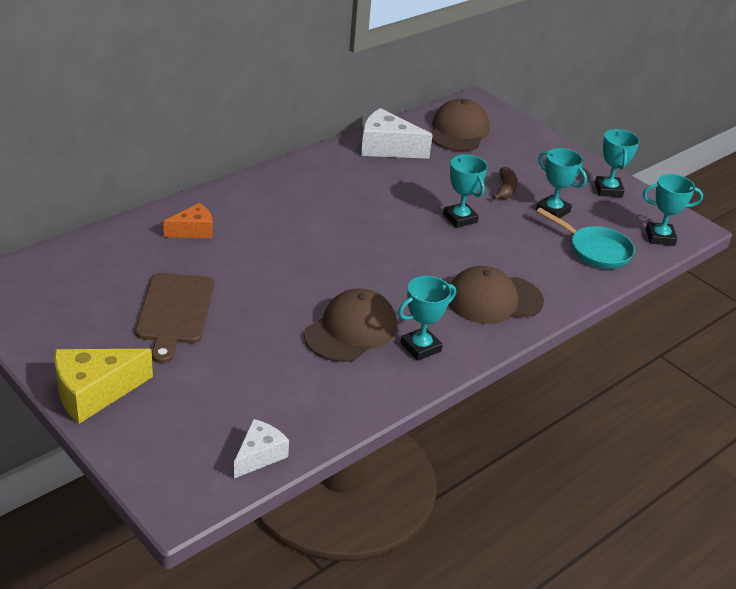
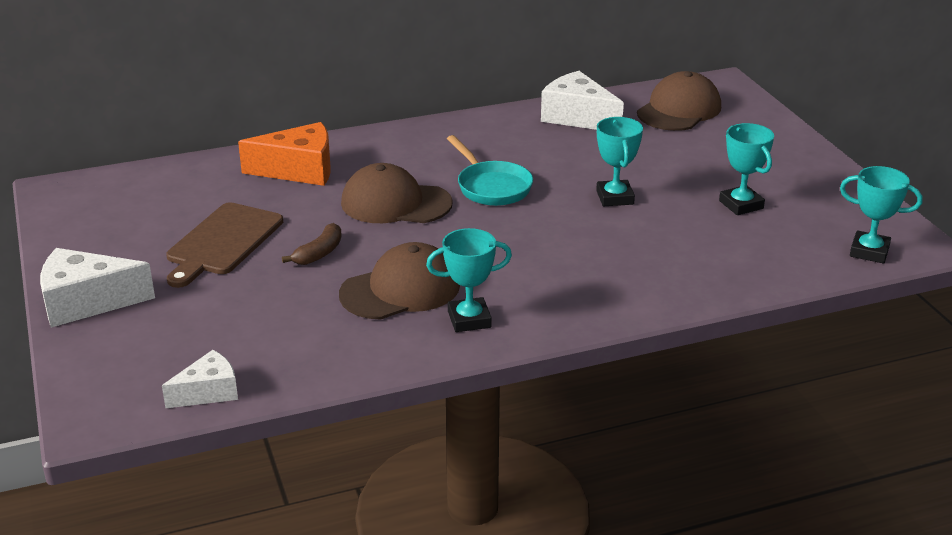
camera: 25 degrees right, 5 degrees down
yellow cheese [54,349,153,424] -> white cheese [40,248,155,328]
orange cheese [163,203,213,238] -> orange cheese [238,122,331,186], size x1.62
brown cap [448,266,544,324] -> brown cap moved to [341,163,453,223]
brown banana [493,167,517,200] -> brown banana moved to [282,223,342,265]
turquoise pan [536,208,635,269] -> turquoise pan moved to [447,135,533,206]
turquoise trophy [595,129,640,197] -> none

